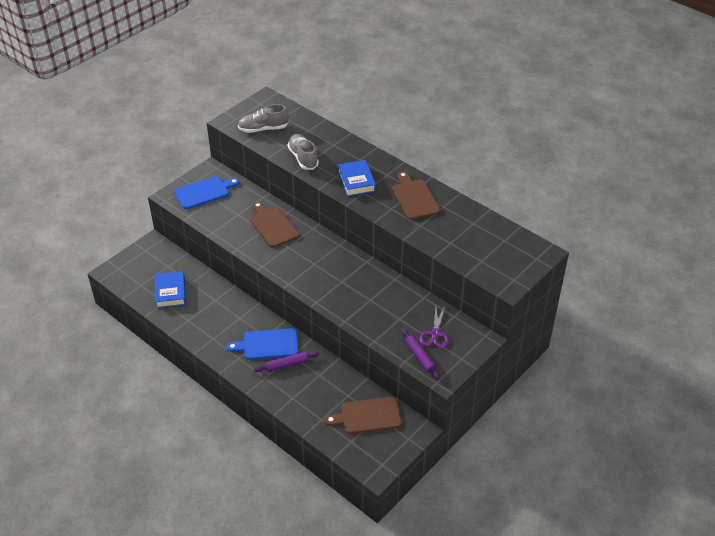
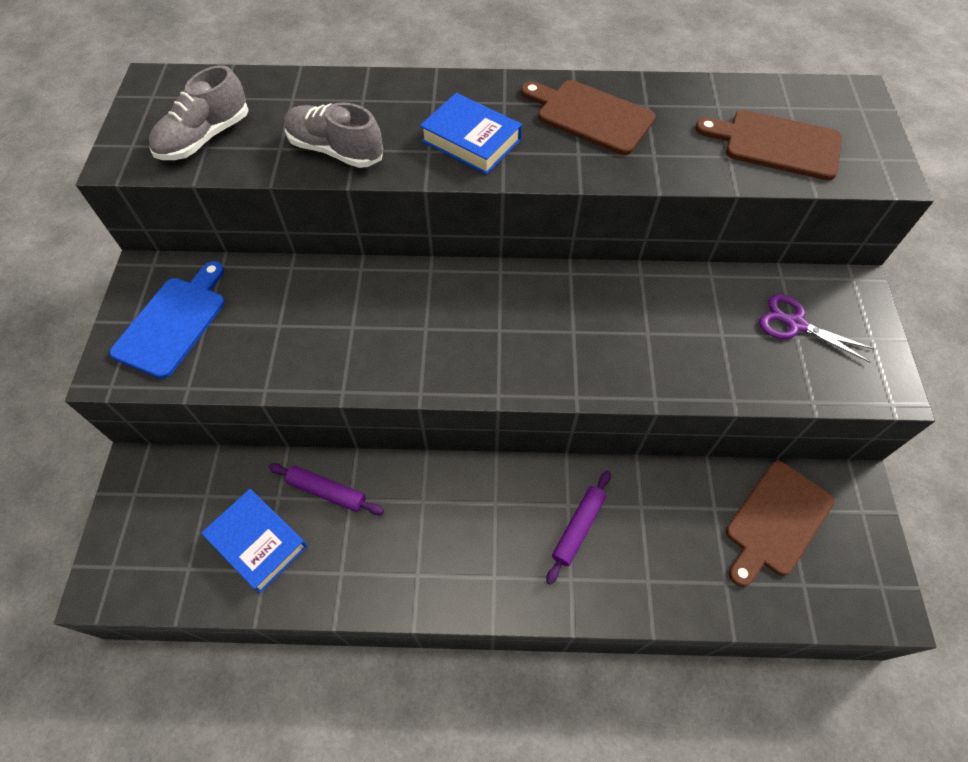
camera: 40 degrees left, 15 degrees up
blue cutting board [227,328,298,360] -> none
brown cutting board [250,202,299,248] -> brown cutting board moved to [695,110,842,180]
purple rolling pin [402,329,440,380] -> purple rolling pin moved to [268,463,384,515]
purple scissors [420,306,449,348] -> purple scissors turned 150 degrees clockwise [759,294,874,363]

